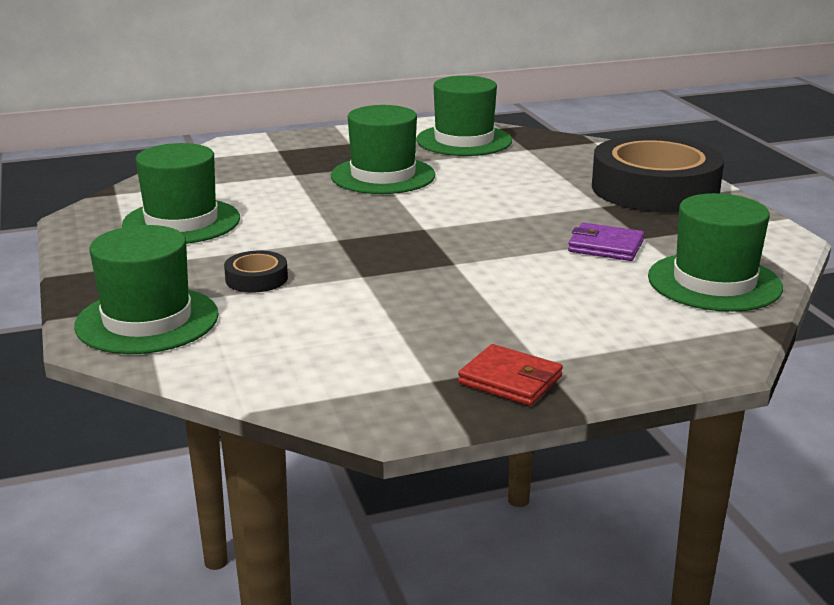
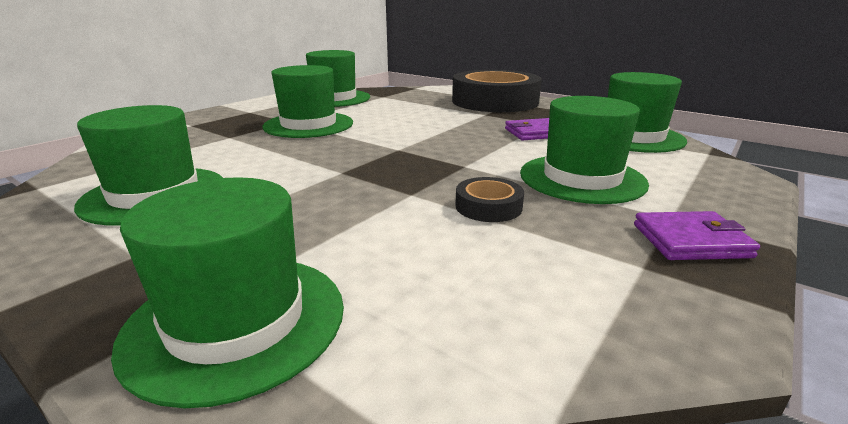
camera: 35 degrees left, 0 degrees up
black tape [224,251,288,292] -> black tape moved to [455,177,524,222]
red wallet [458,344,563,406] -> purple wallet [634,211,760,260]
none -> green hat [520,96,649,204]

